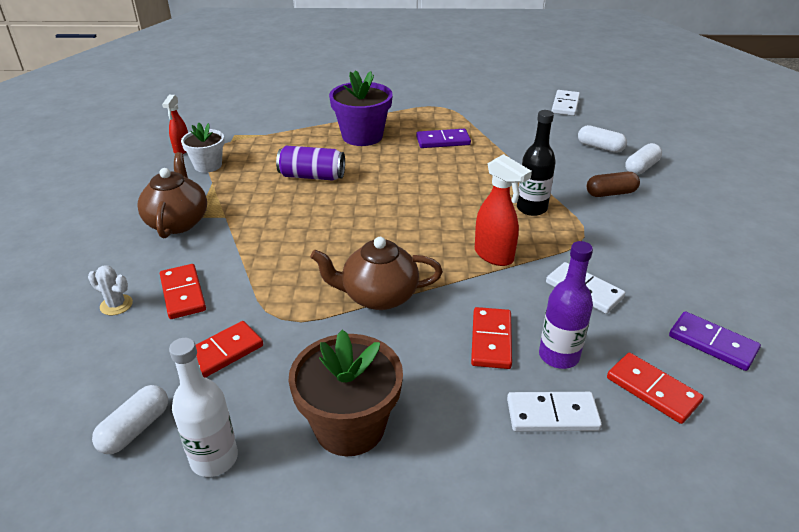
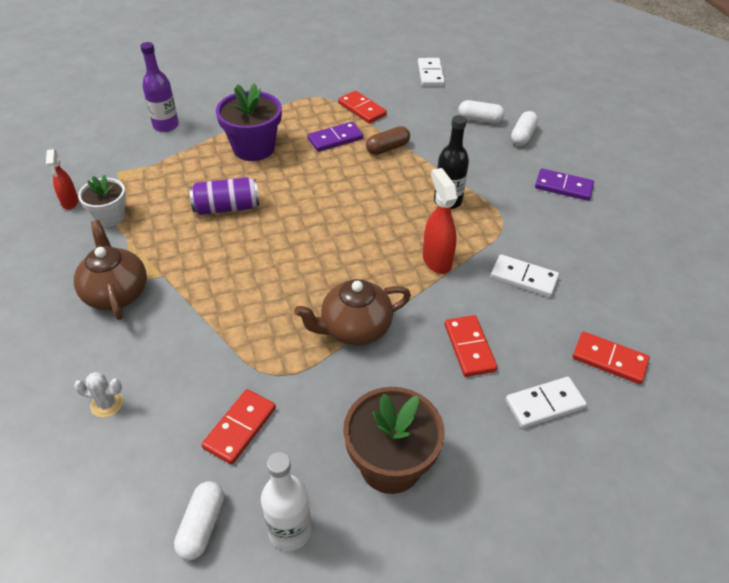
camera: 20 degrees left, 10 degrees up
red domino [160,264,206,319] -> red domino moved to [338,90,387,124]
red spray bottle [475,154,532,266] -> red spray bottle turned 135 degrees counterclockwise [423,168,458,274]
purple bottle [539,241,593,369] -> purple bottle moved to [140,42,179,132]
brown capsule [587,172,640,197] -> brown capsule moved to [366,126,410,155]
purple domino [669,311,761,371] -> purple domino moved to [535,168,594,201]

